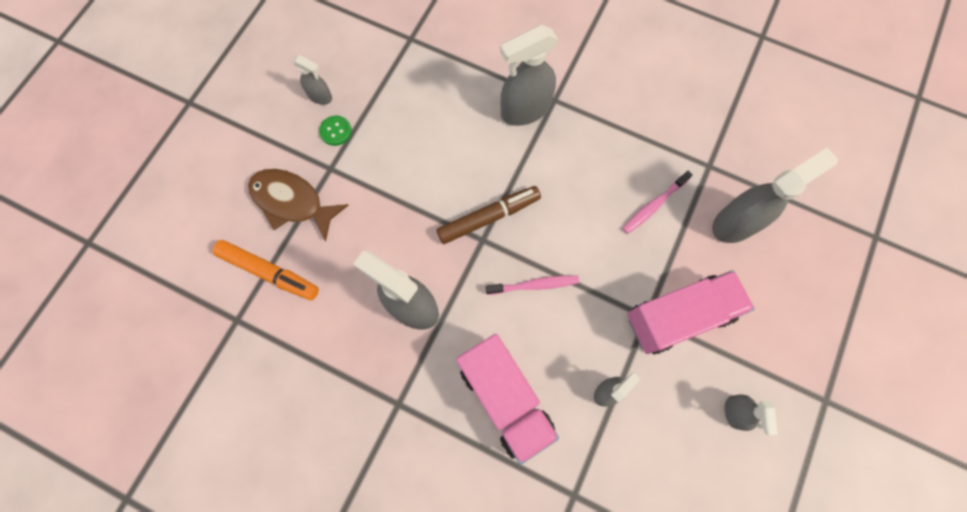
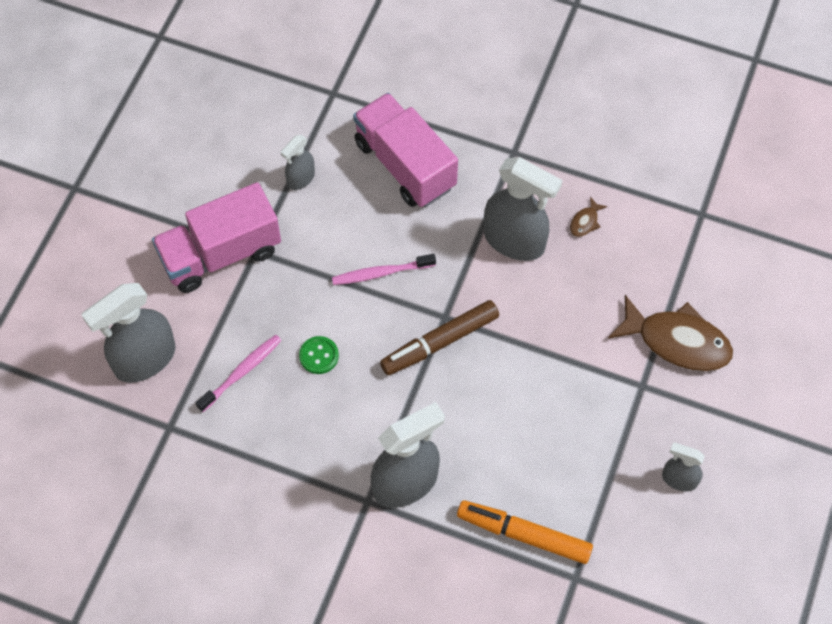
camera: 175 degrees right, 10 degrees down
orange marker [212,240,319,300] -> orange marker moved to [457,500,593,564]
green button [319,116,352,146] -> green button moved to [299,336,339,374]
grey spray bottle [724,394,778,435] -> none
none -> brown fish [570,197,608,237]

